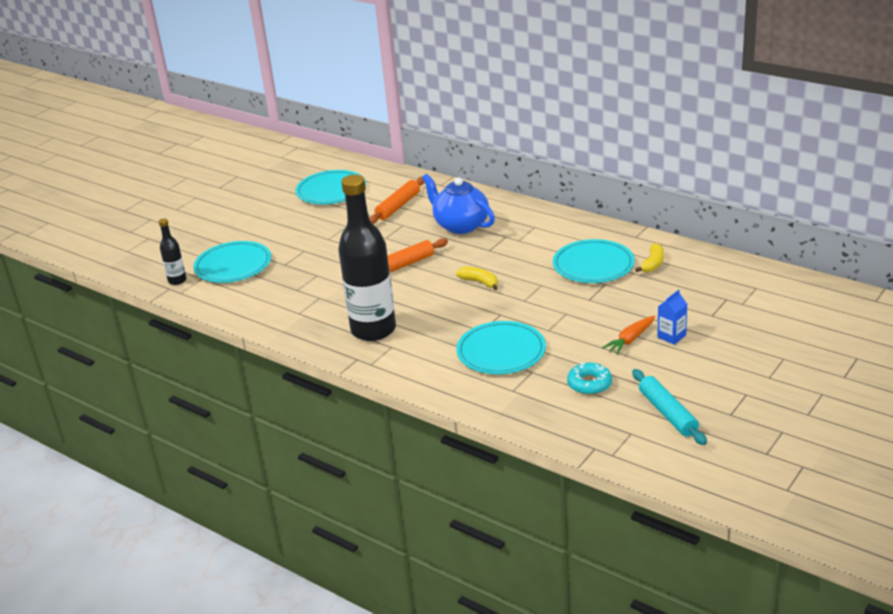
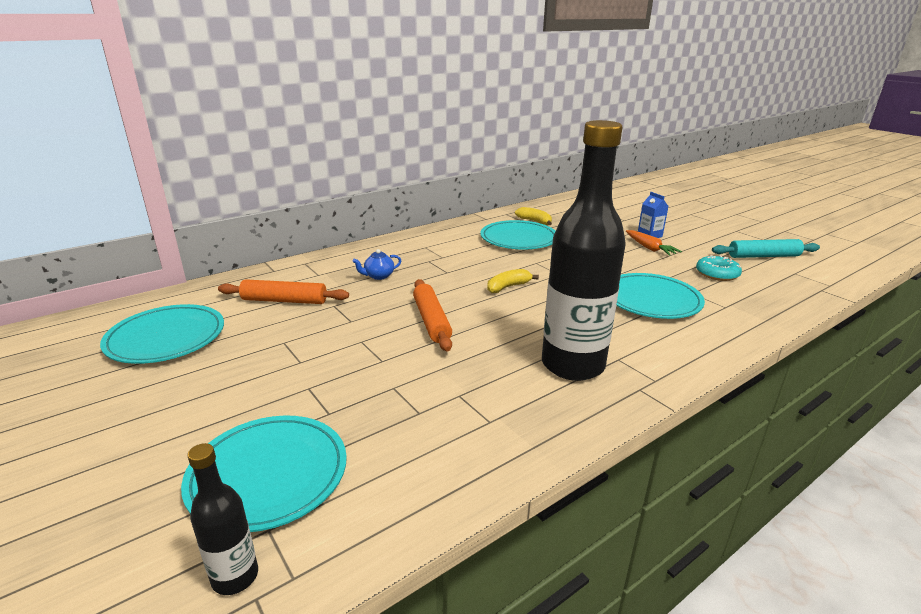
camera: 75 degrees left, 5 degrees down
orange rolling pin [369,177,425,224] -> orange rolling pin turned 45 degrees counterclockwise [218,279,349,304]
blue teapot [422,174,495,234] -> blue teapot [352,249,401,280], size x0.45

